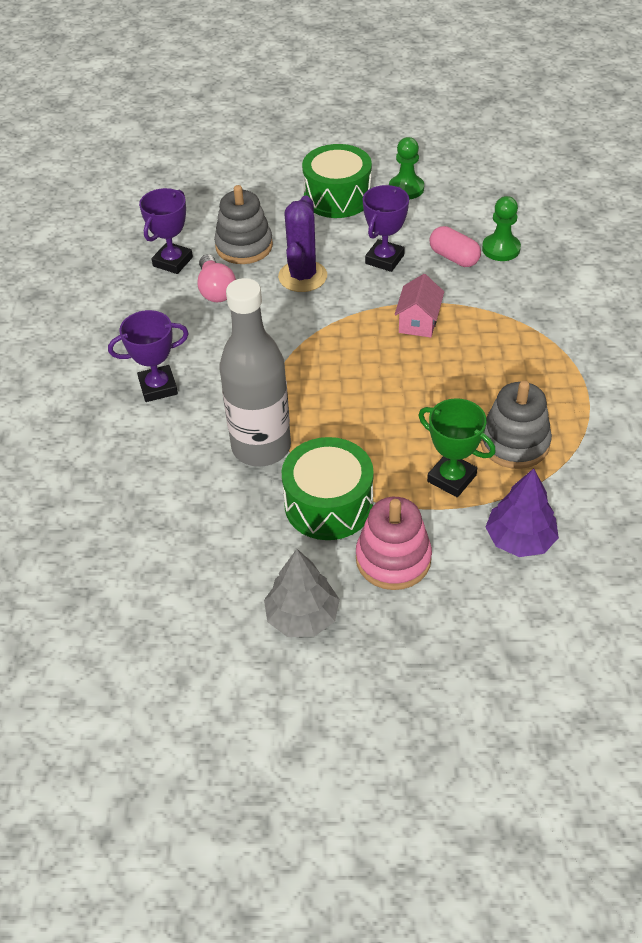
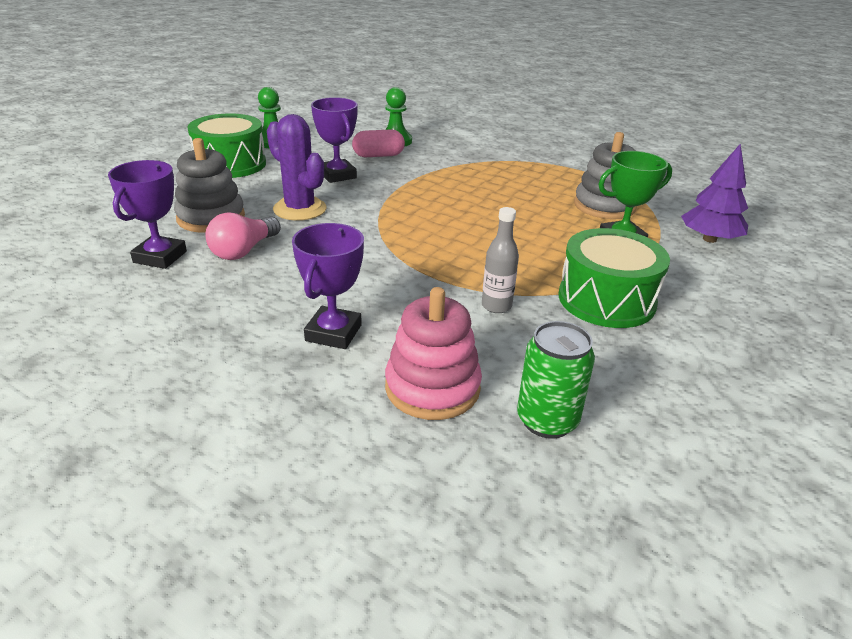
camera: 60 degrees left, 15 degrees down
purple trophy [139,188,193,274] -> purple trophy turned 45 degrees clockwise [108,160,187,269]
pink light bulb [197,254,236,303] -> pink light bulb turned 105 degrees clockwise [205,212,281,260]
grey bottle [219,278,291,467] -> grey bottle [482,207,519,313], size x0.44
grey tree [264,549,340,637] -> none
pink stacking toy [356,497,432,590] -> pink stacking toy moved to [385,287,482,420]
pink house [395,274,444,338] -> none
none -> green can [517,321,595,439]

